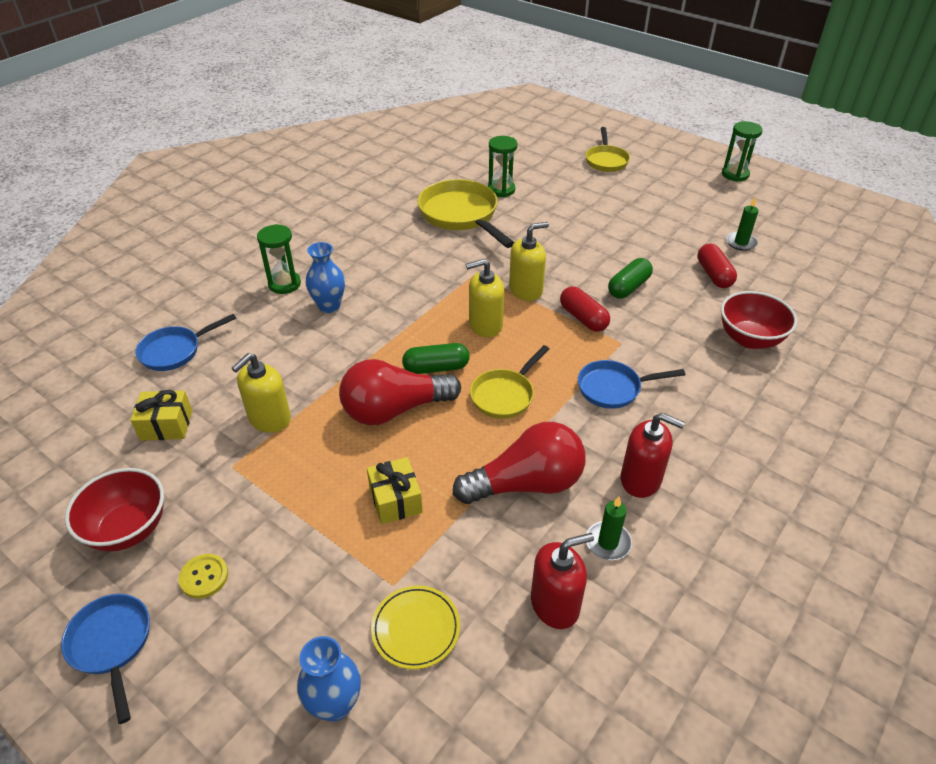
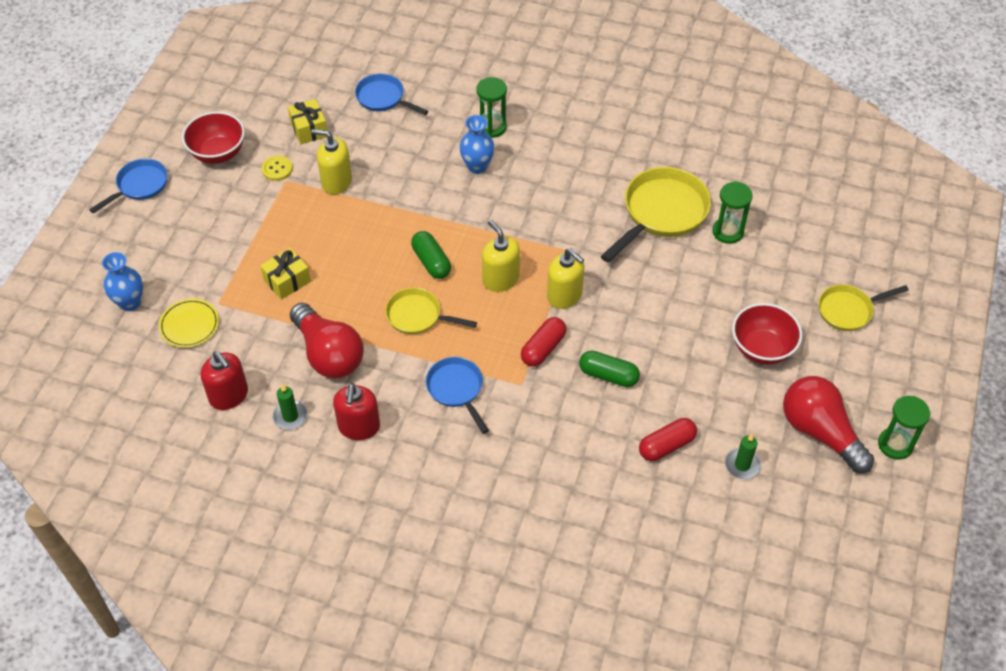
camera: 70 degrees right, 10 degrees up
yellow button [178,554,228,599] -> yellow button moved to [262,156,293,181]
red light bulb [339,359,461,425] -> red light bulb moved to [783,376,874,473]
red bowl [721,291,797,349] -> red bowl moved to [732,303,802,365]

